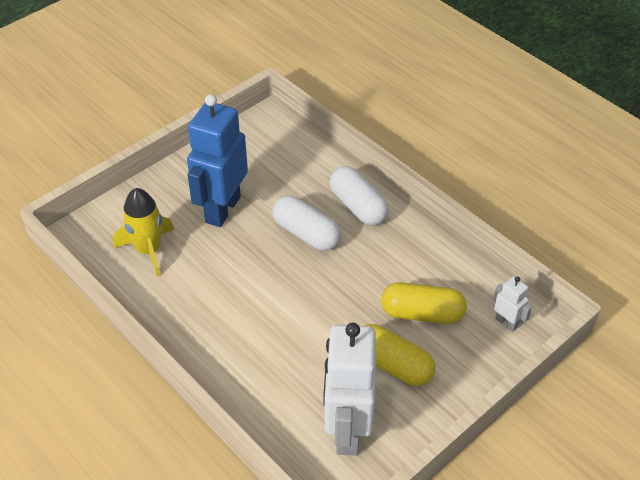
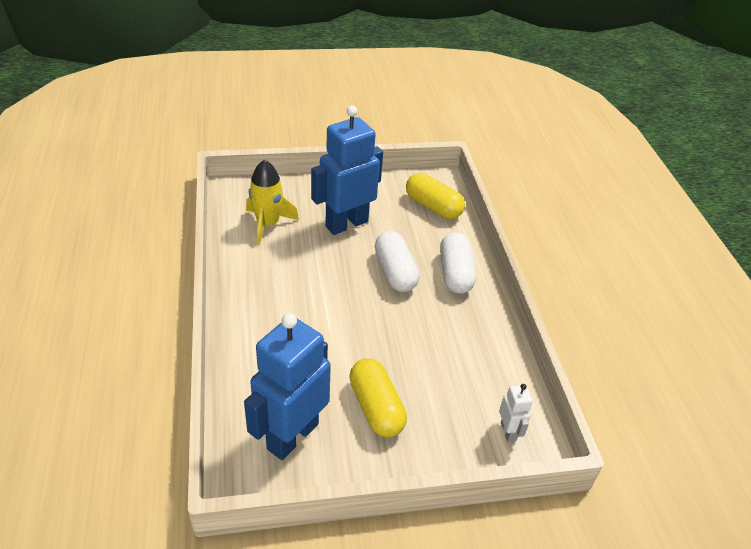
camera: 30 degrees right, 5 degrees down
white robot [323,323,376,456] -> blue robot [244,313,331,460]
yellow capsule [381,282,467,324] -> yellow capsule moved to [406,173,465,219]

